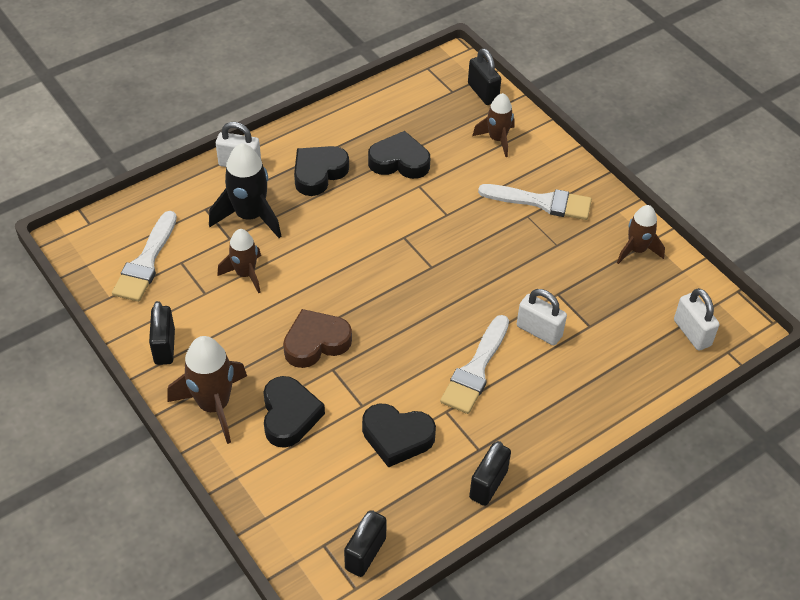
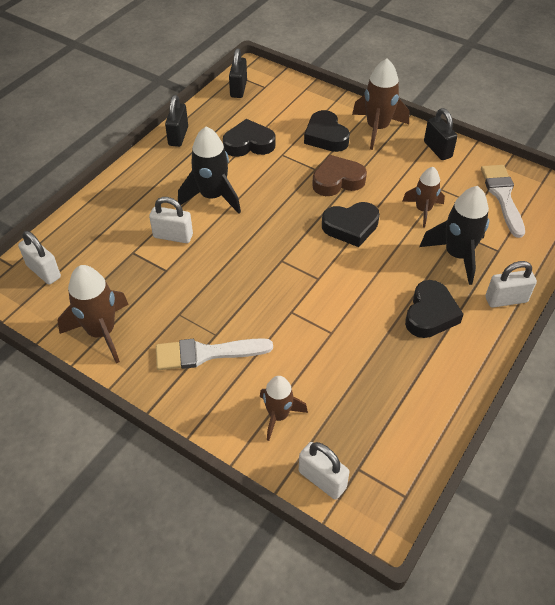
camera: 160 degrees right, 0 degrees up
brown heart [283,309,352,368] -> brown heart turned 150 degrees counterclockwise [312,155,367,196]
black heart [368,131,430,179] -> black heart moved to [322,202,380,247]
white brush [440,315,509,414] -> black rocket [178,126,241,214]
black padlock [468,48,501,105] -> white padlock [299,442,349,500]
brown rocket [617,205,665,264] -> brown rocket [58,265,129,363], size x1.55

